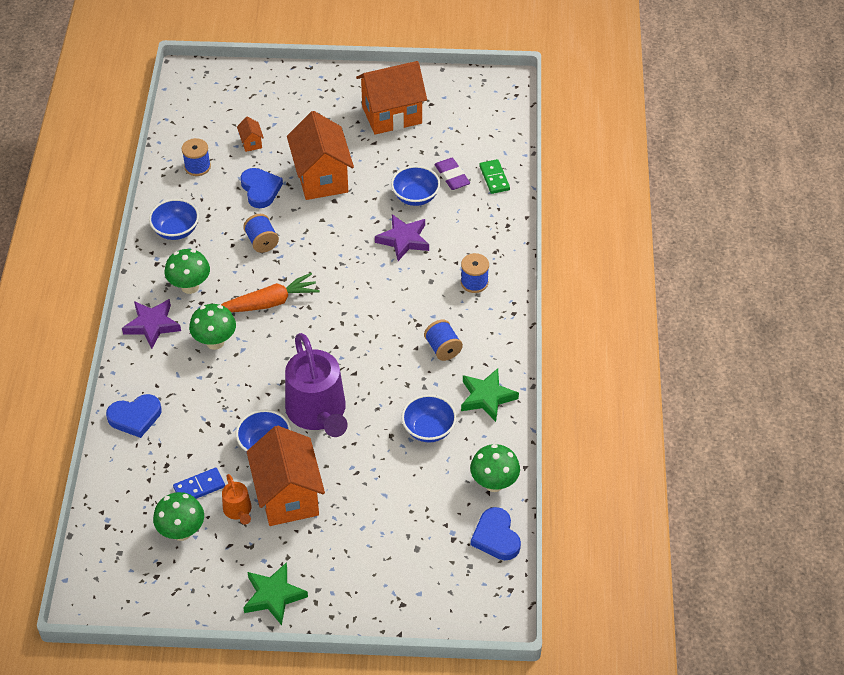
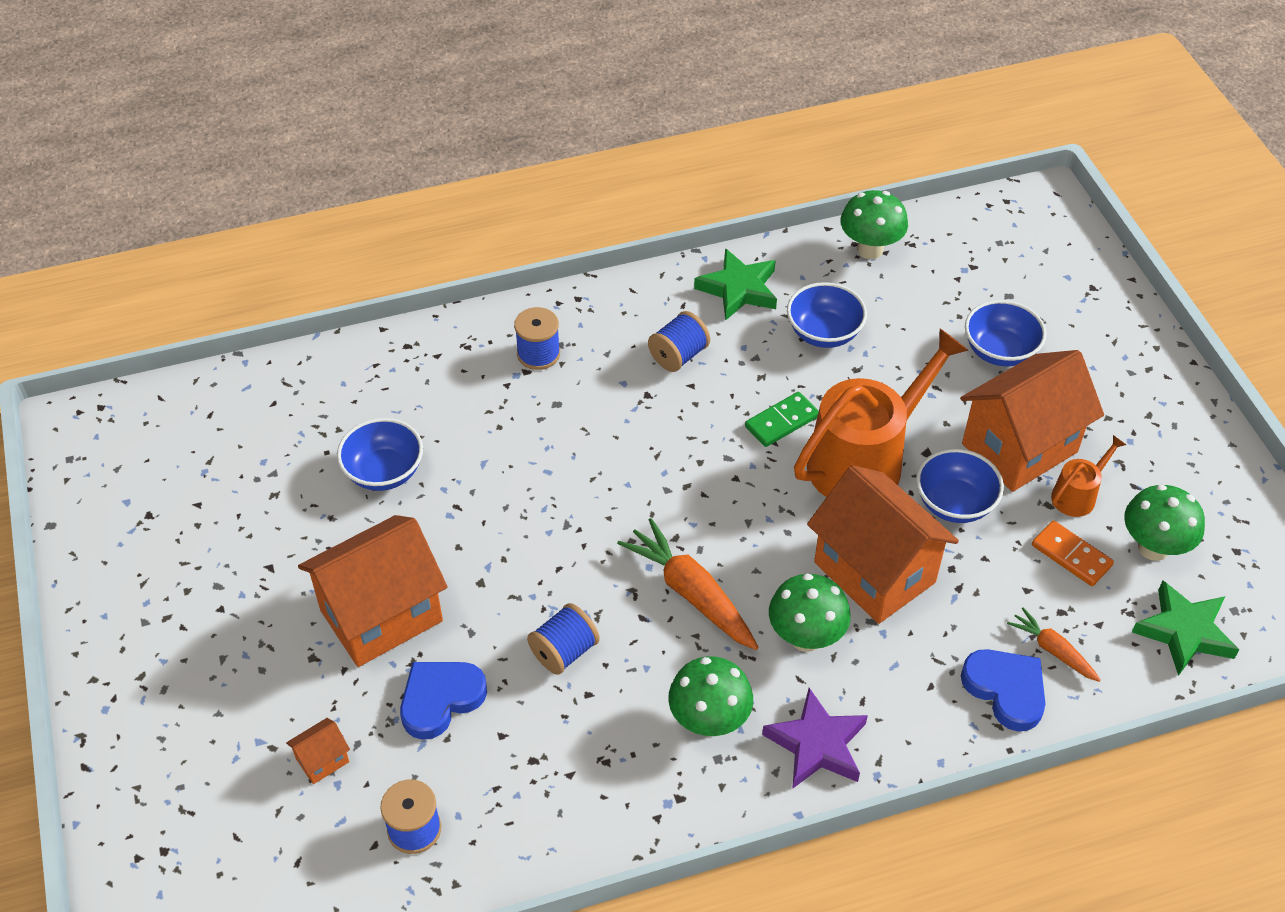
camera: 110 degrees left, 0 degrees up
blue bowl [149,199,199,240] -> blue bowl moved to [965,300,1046,366]
blue domino [173,468,225,499] -> orange domino [1032,520,1114,586]
green star [243,562,308,625] -> green star moved to [1132,581,1239,676]
purple watering can [285,333,348,437] -> orange watering can [794,329,968,497]
orange house [356,61,427,135] -> orange house moved to [807,465,959,624]
purple star [375,214,429,261] -> none
purple eraser [434,158,470,190] -> none
blue heart [471,507,521,560] -> none
green domino [479,159,510,194] -> green domino moved to [745,392,819,447]
none -> orange carrot [1007,607,1101,682]

